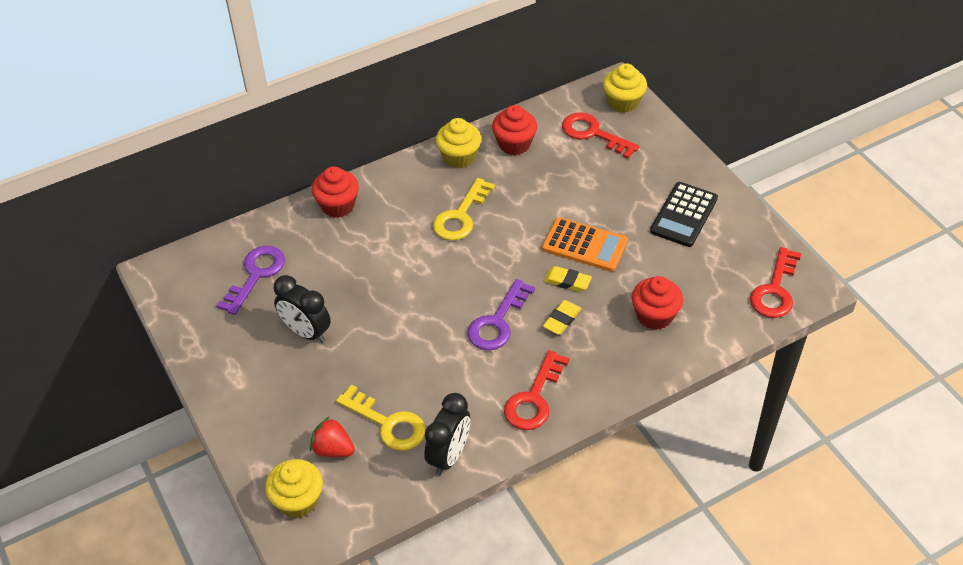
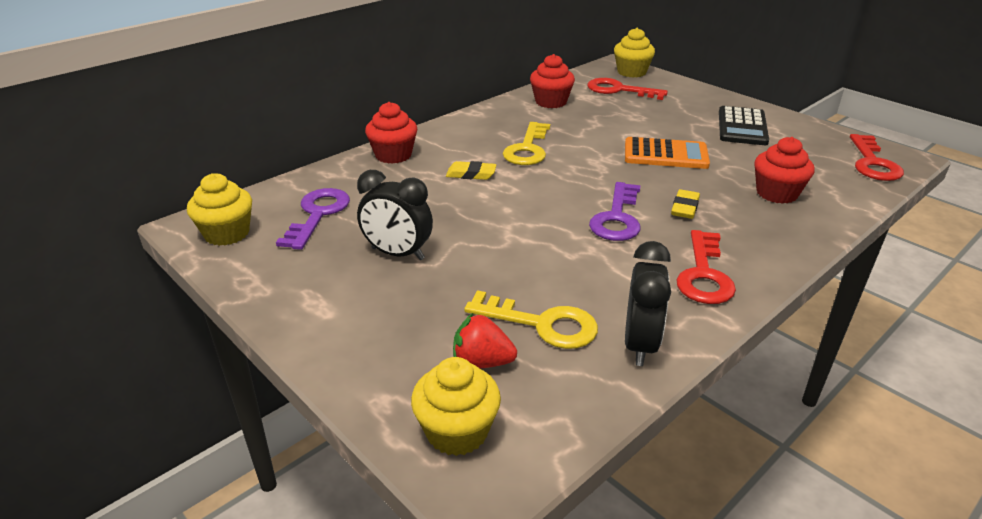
camera: 15 degrees left, 15 degrees down
yellow cupcake [436,118,481,168] -> yellow cupcake moved to [187,173,252,246]
yellow eraser [544,266,592,292] -> yellow eraser moved to [446,161,496,180]

